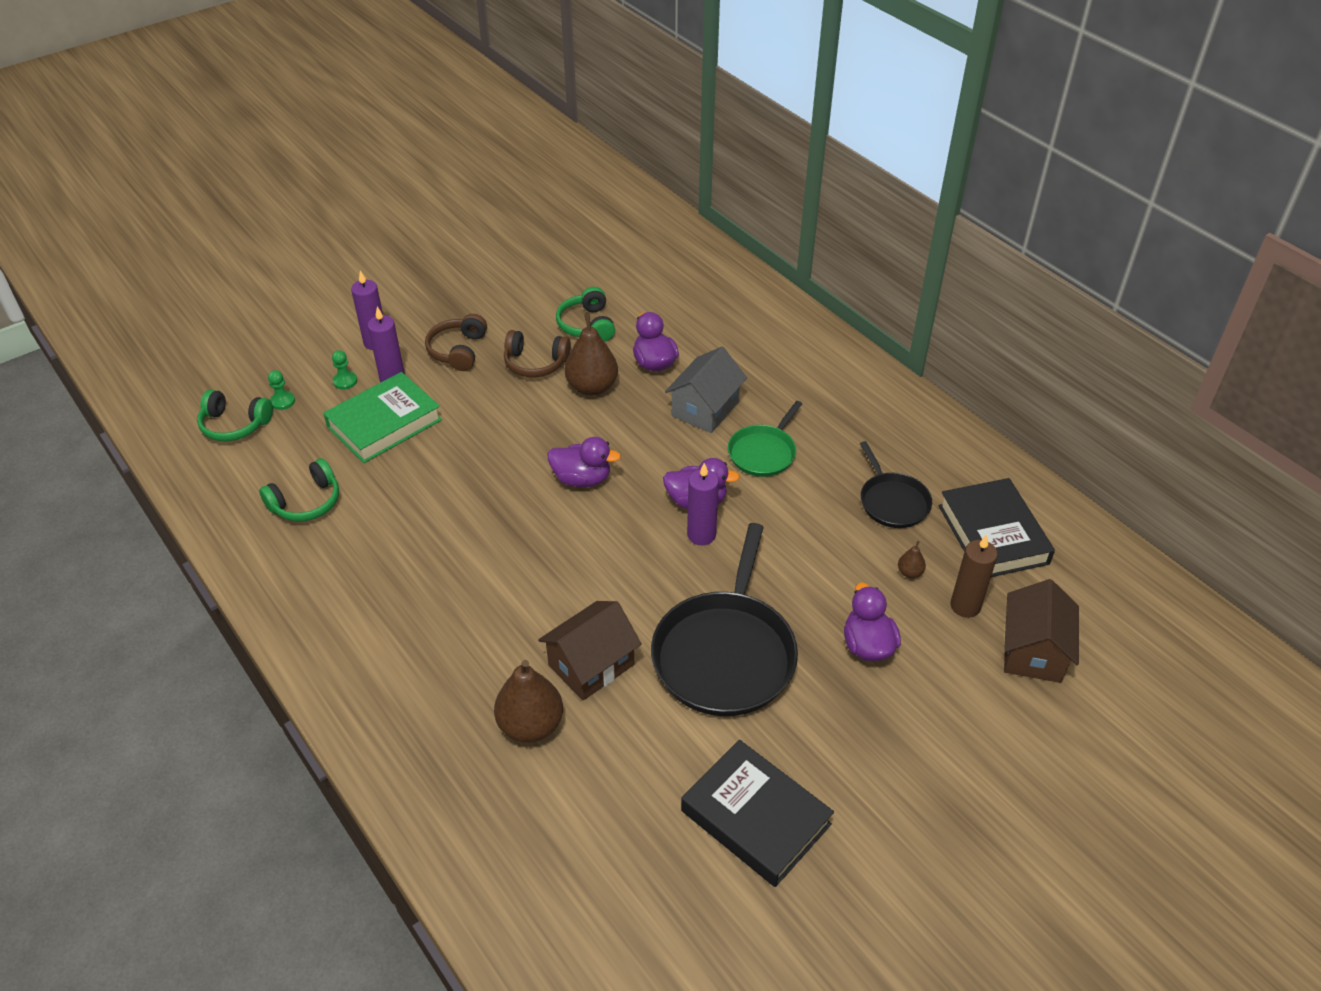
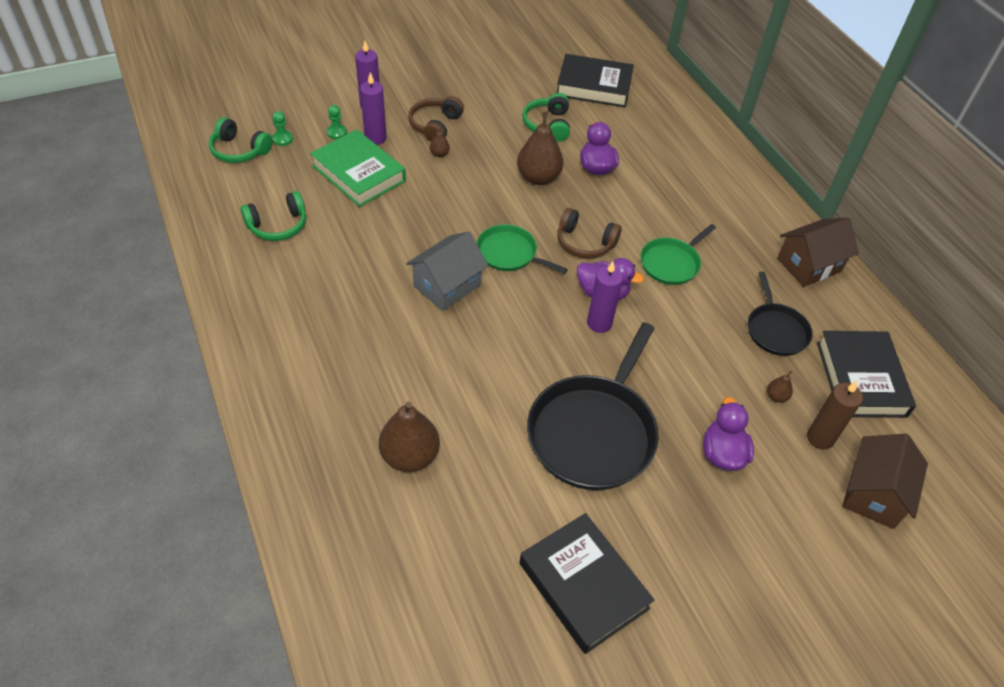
camera: 10 degrees right, 5 degrees up
green book [323,372,442,463] -> green book turned 75 degrees clockwise [310,129,406,207]
brown headphones [504,330,571,378] -> brown headphones moved to [557,208,622,259]
brown house [538,601,642,701] -> brown house moved to [777,218,859,287]
purple duck [548,437,621,487] -> green pan [476,224,568,274]
grey house [665,347,747,433] -> grey house moved to [406,231,488,311]
none -> brown pear [430,126,450,157]
none -> black book [557,54,634,108]

